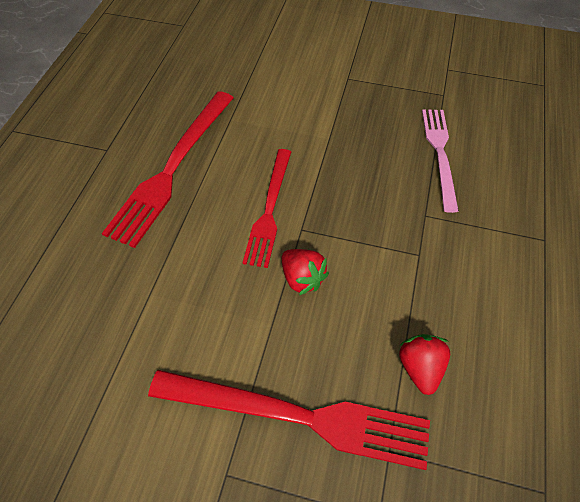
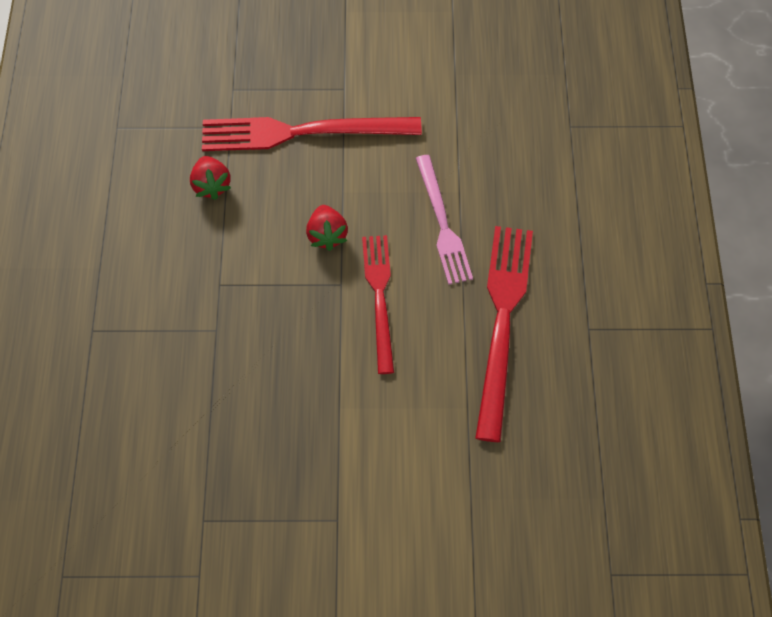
camera: 165 degrees right, 5 degrees up
red strawberry [281,249,329,295] -> red strawberry turned 135 degrees counterclockwise [306,205,348,251]
pink fork [422,109,459,213] -> pink fork moved to [415,155,473,285]

